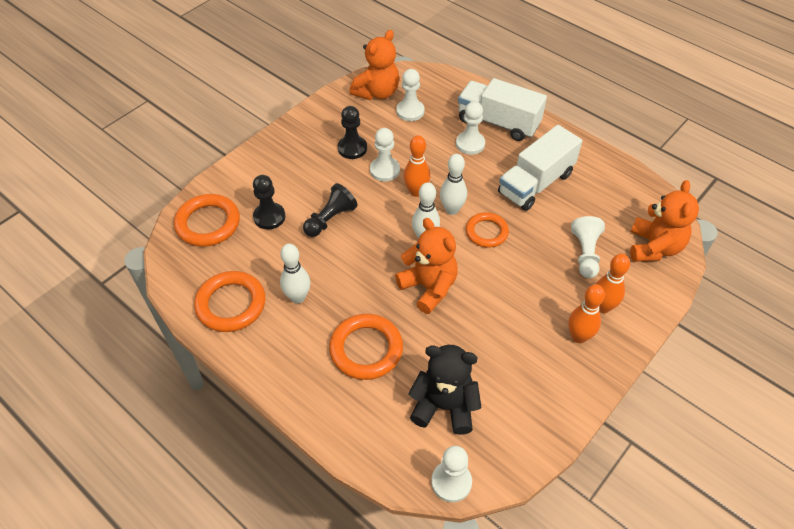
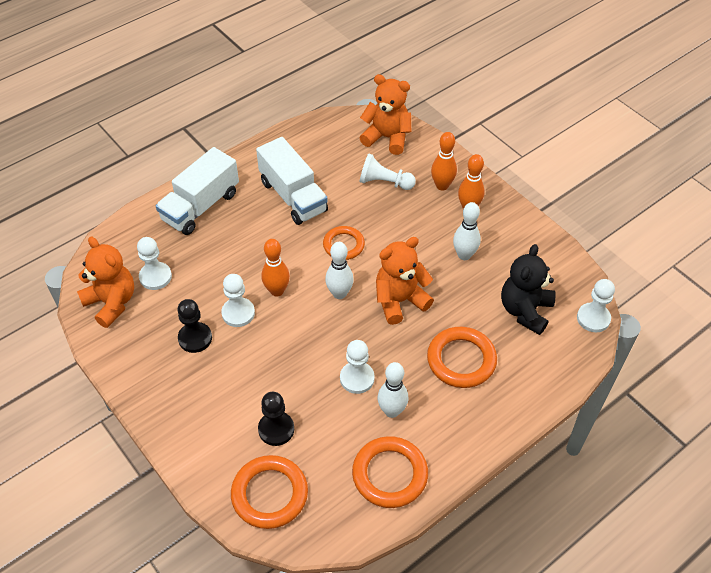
camera: 80 degrees left, 0 degrees up
black pawn [303,183,358,237] -> none
white bowling pin [440,154,467,215] -> white bowling pin moved to [453,202,481,260]
white pawn [456,101,485,155] -> white pawn moved to [340,340,375,394]

